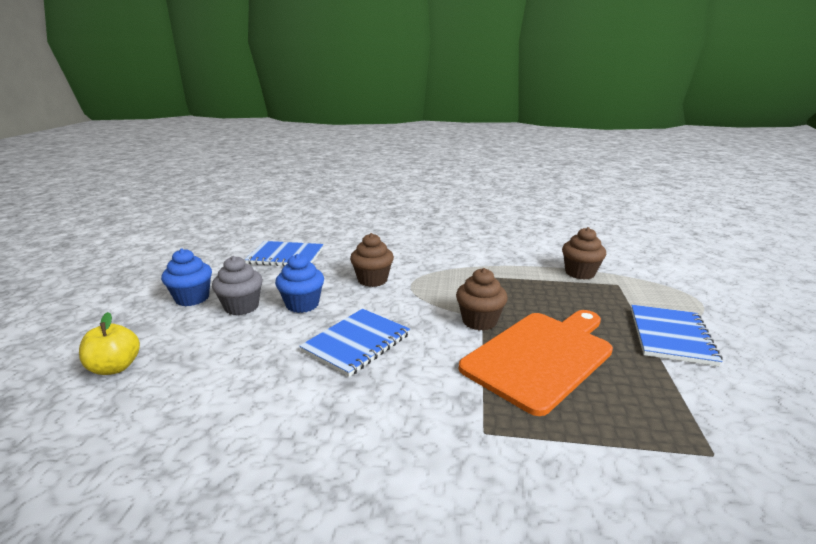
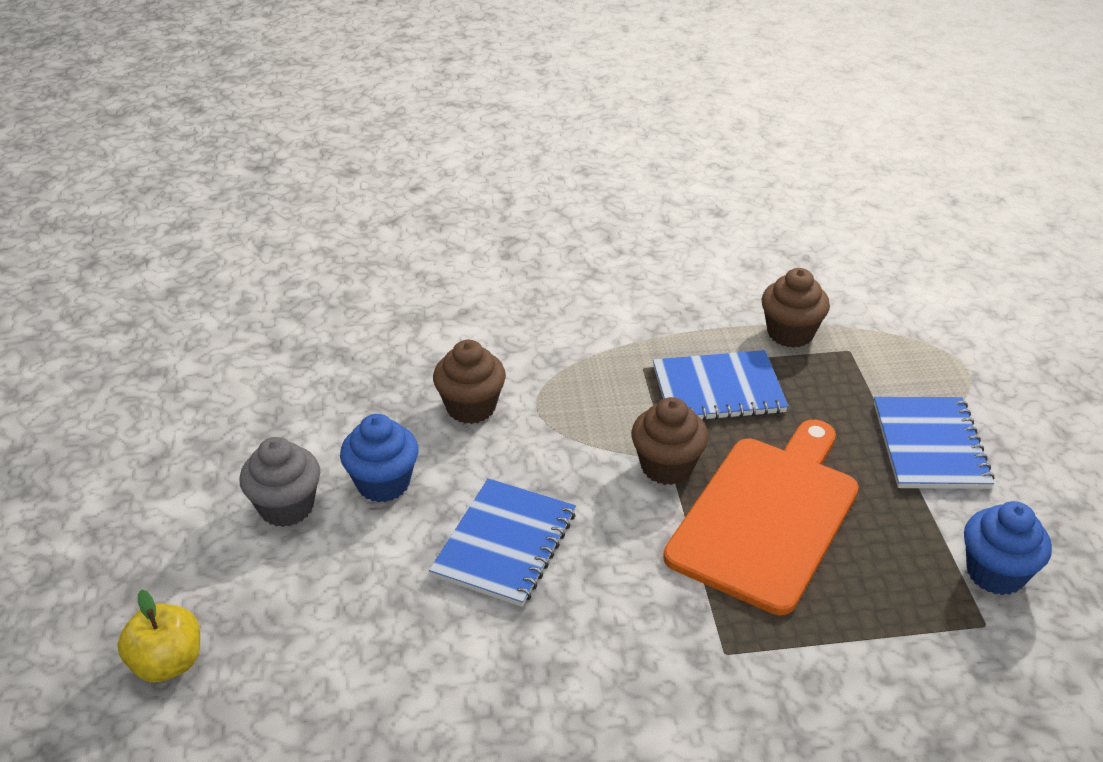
camera: 15 degrees left, 15 degrees up
blue cupcake [161,249,212,306] -> blue cupcake moved to [964,501,1052,595]
blue notebook [245,241,324,266] -> blue notebook moved to [653,350,788,421]

